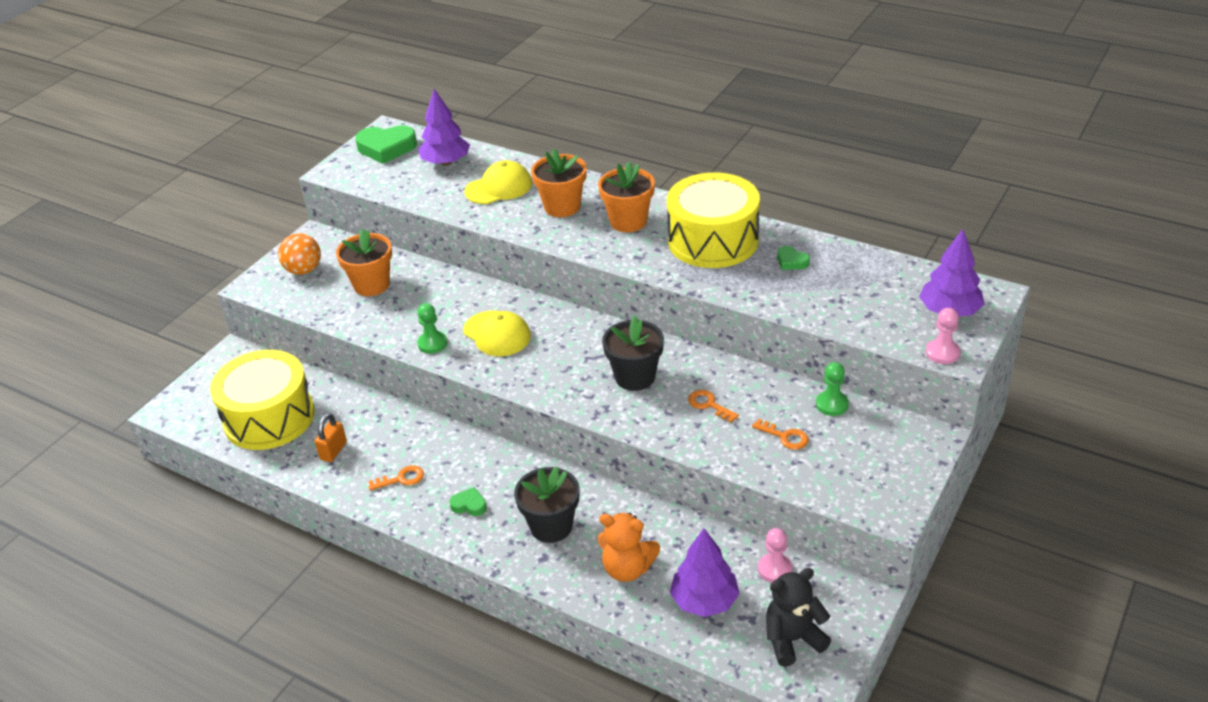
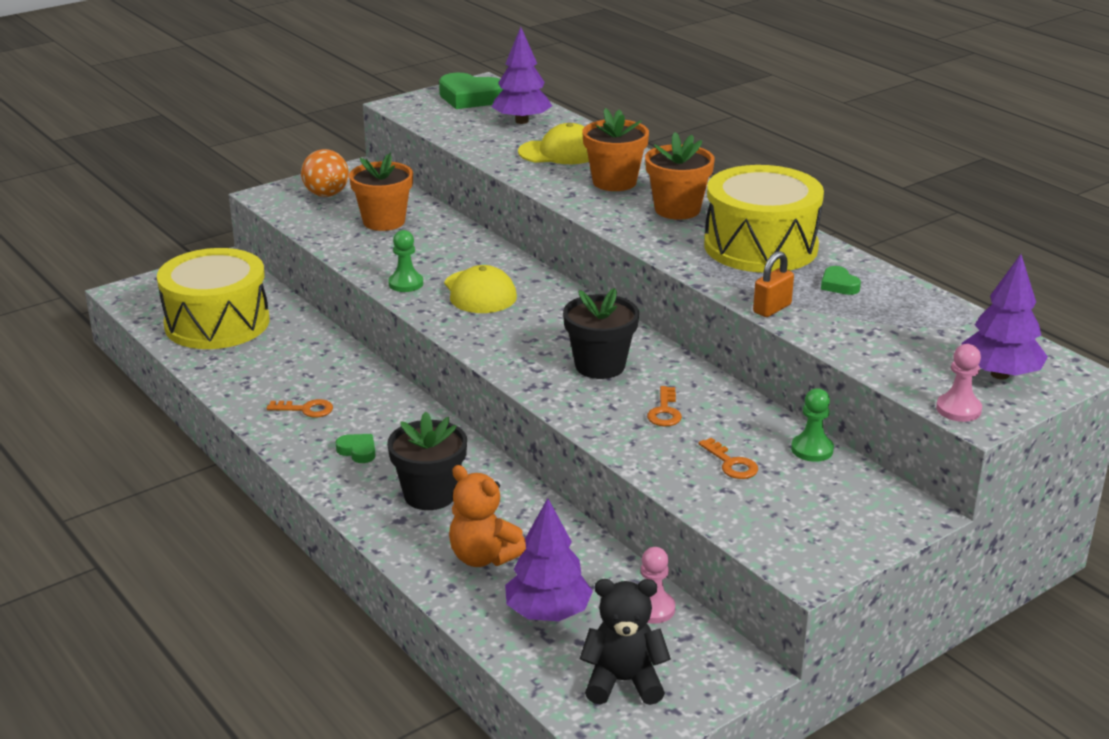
camera: 20 degrees right, 10 degrees down
orange padlock [315,413,347,462] -> orange padlock moved to [753,251,794,317]
orange key [688,390,739,423] -> orange key turned 150 degrees counterclockwise [647,386,682,426]

